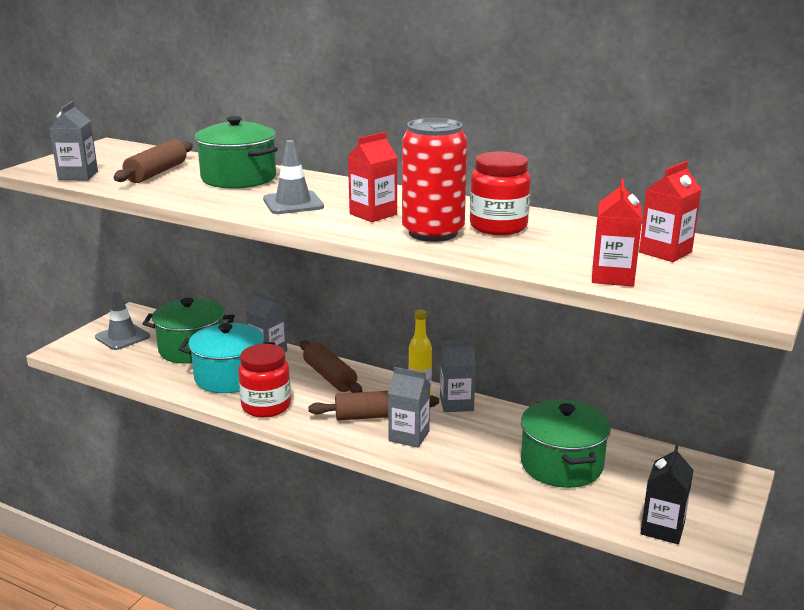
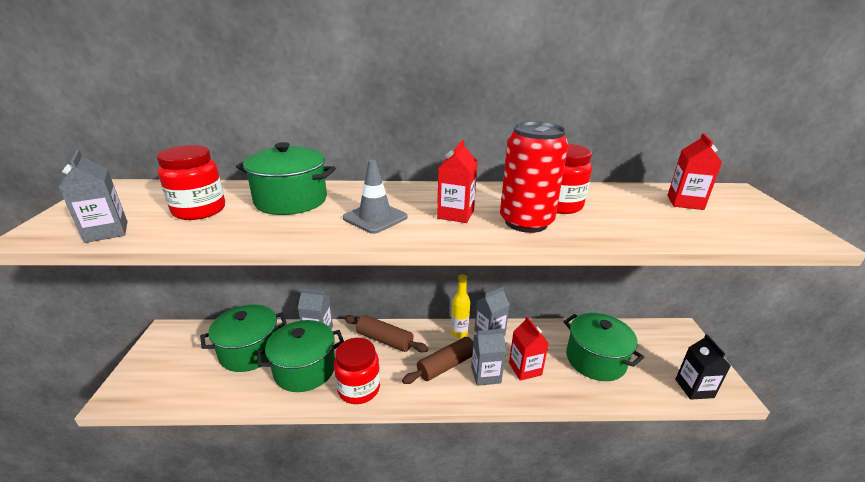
camera: 30 degrees left, 5 degrees up
grey traffic cone [95,290,150,350] -> none
brown rolling pin [113,139,193,183] -> red jar [157,145,225,220]
turquoise pot [178,323,275,393] -> green pot [257,320,344,392]
red carton [592,179,642,286] -> red carton moved to [509,316,549,381]

